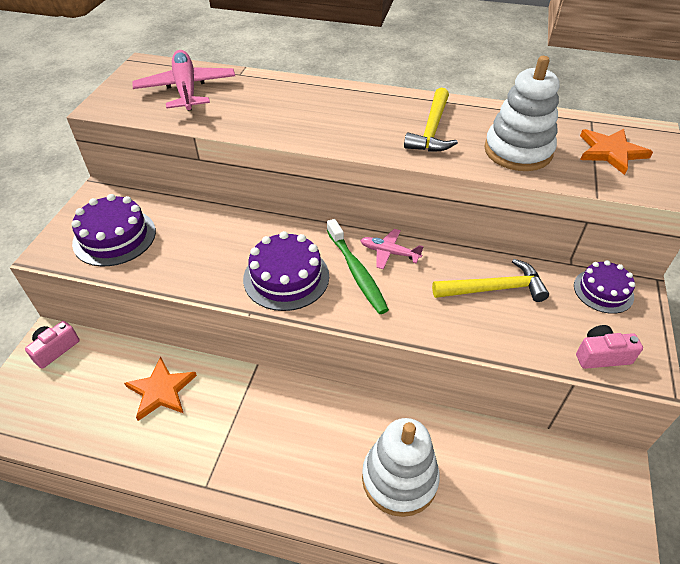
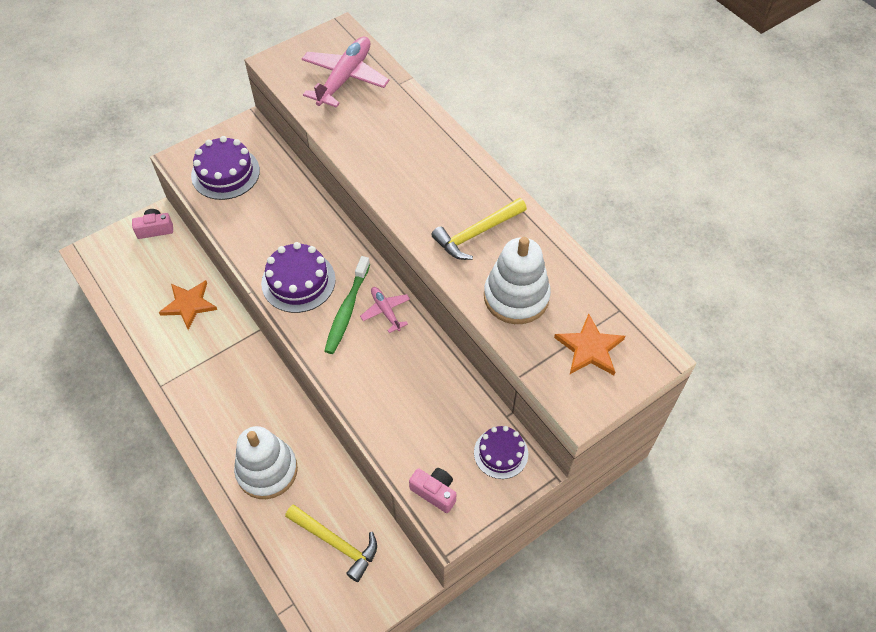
camera: 40 degrees right, 10 degrees up
yellow hammer [432,259,549,302] -> yellow hammer moved to [285,505,377,582]

